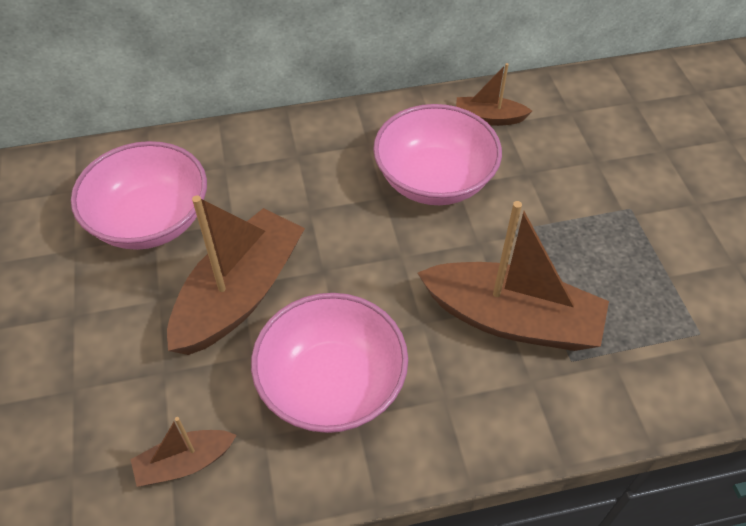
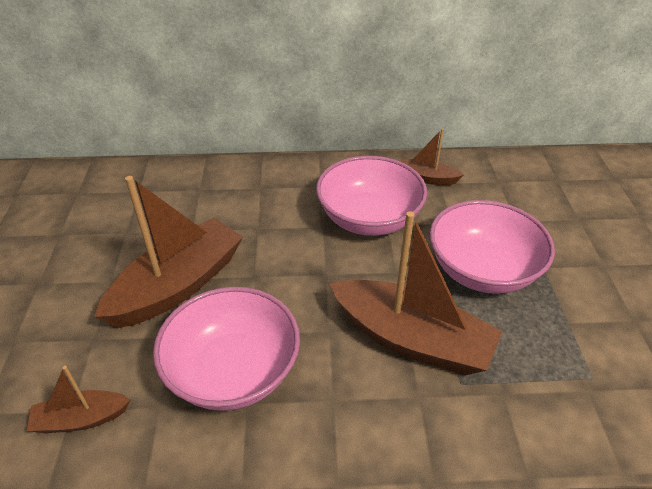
camera: 10 degrees right, 10 degrees down
pink bowl [71,141,207,250] -> pink bowl moved to [429,200,555,294]

